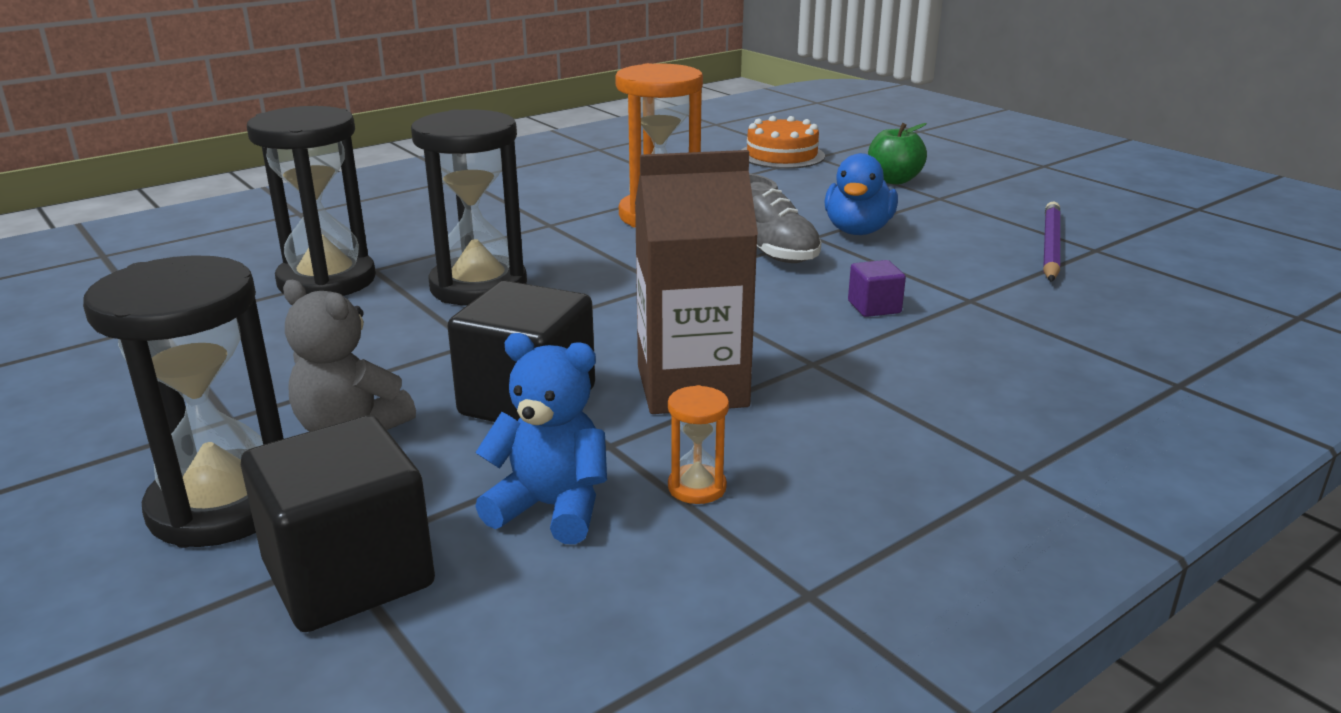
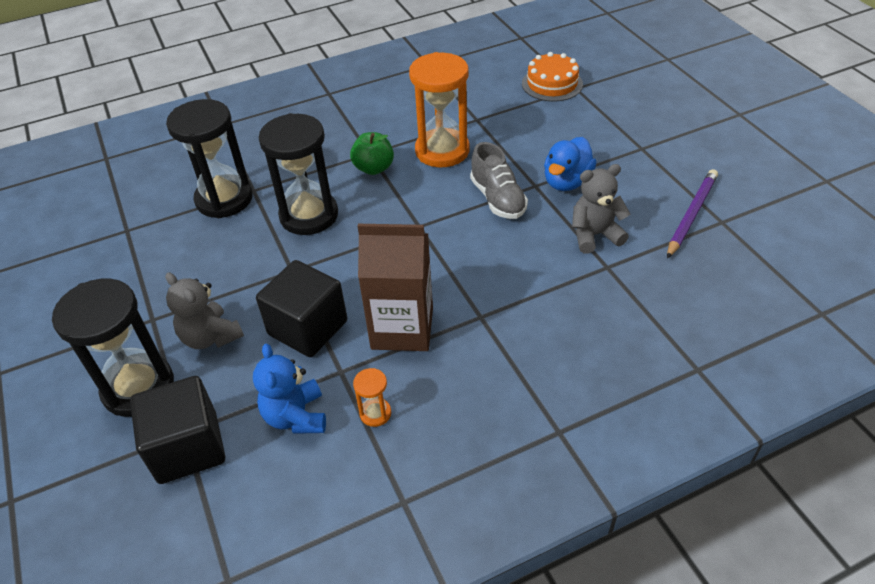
camera: 15 degrees right, 20 degrees up
blue teddy bear [475,333,607,544] -> blue teddy bear turned 135 degrees counterclockwise [253,344,326,434]
purple cube [848,260,906,317] -> none
green apple [868,123,927,184] -> green apple moved to [350,132,394,175]
none -> grey teddy bear [572,164,630,254]

